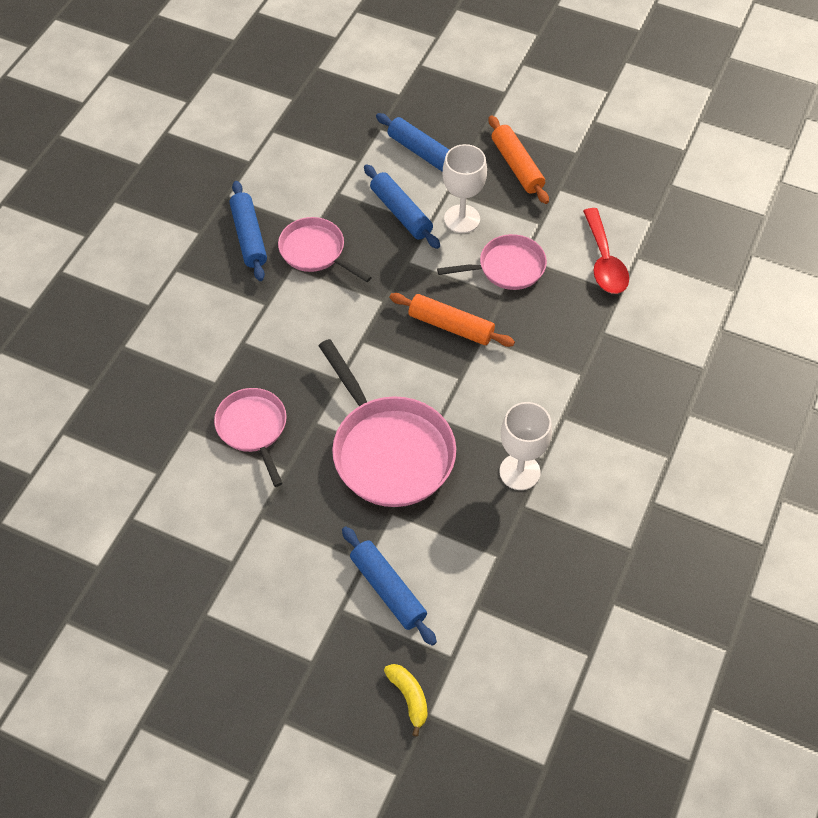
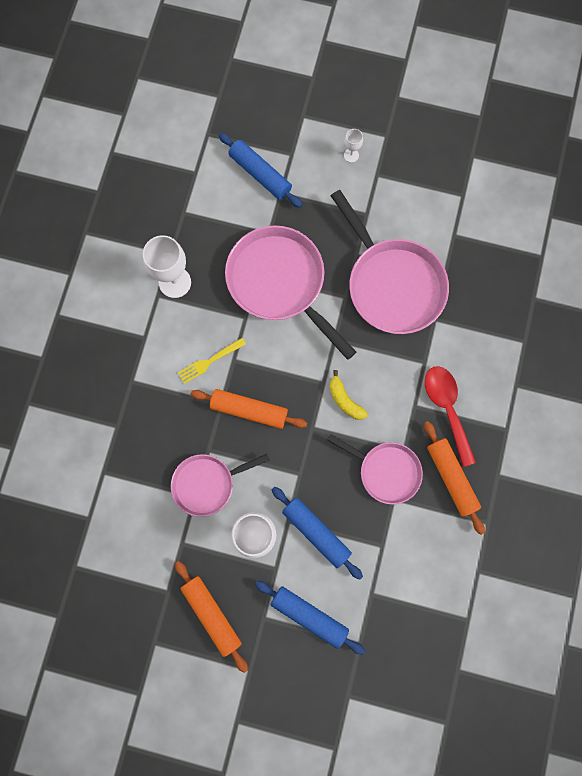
camera: 170 degrees right, 20 degrees up
pink pan [214,388,287,487] -> pink pan [331,190,449,334], size x1.68
blue rolling pin [230,181,267,281] -> orange rolling pin [424,421,485,535]
yellow banana [384,664,427,737] -> yellow banana moved to [330,370,368,420]
red spoon [583,208,629,294] -> red spoon moved to [425,366,476,467]
none -> yellow fork [178,338,246,384]
none -> white goblet [344,129,363,163]

